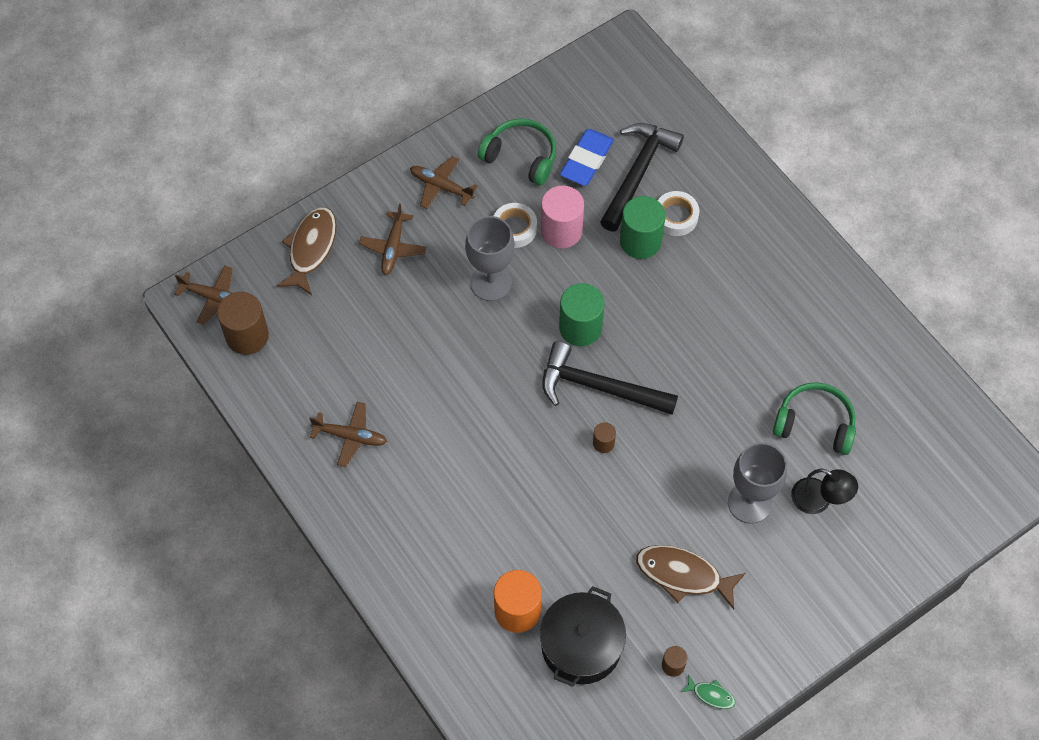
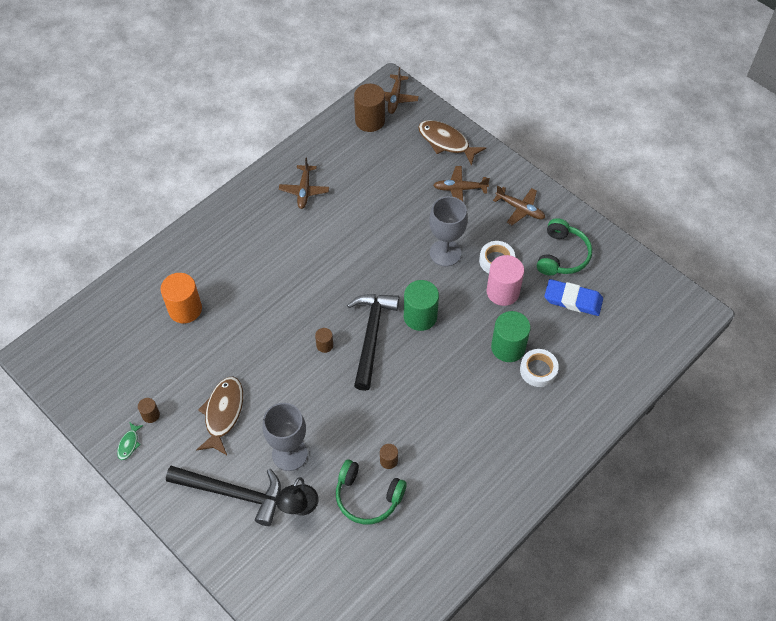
camera: 80 degrees right, 5 degrees down
brown fish [277,207,337,295] -> brown fish turned 150 degrees counterclockwise [418,120,486,166]
brown plane [410,156,478,209] -> brown plane turned 105 degrees clockwise [493,186,545,225]
black pot [540,586,626,687] -> none
black hammer [600,123,684,231] -> black hammer moved to [166,466,281,526]
green headphones [773,382,856,455] -> green headphones turned 105 degrees clockwise [336,460,407,524]
none -> brown cylinder [380,444,398,469]

